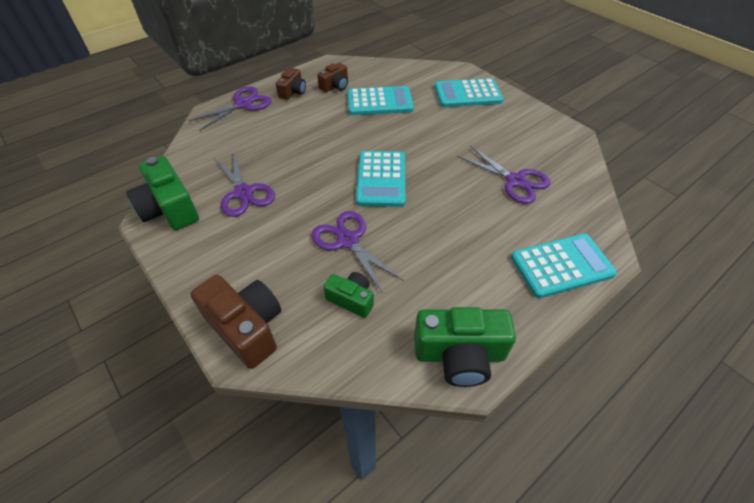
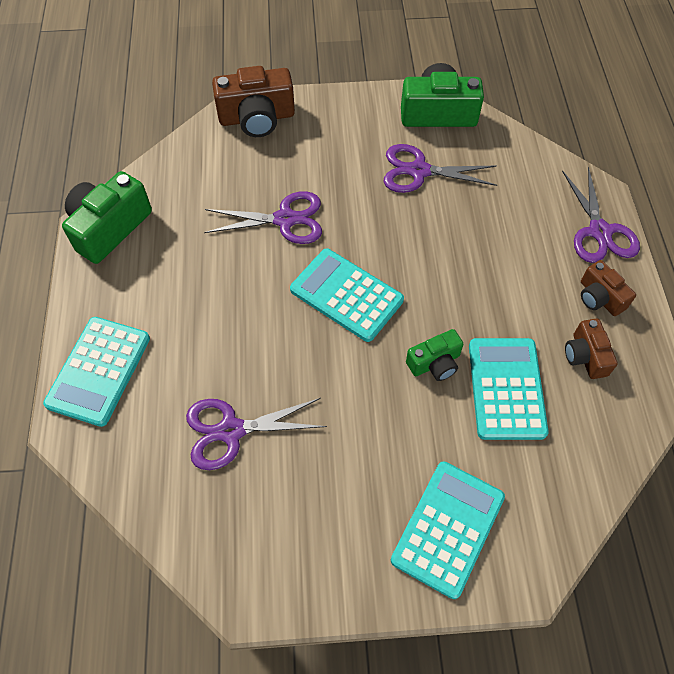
camera: 125 degrees right, 10 degrees up
green camera [323,272,374,318] -> green camera moved to [406,329,464,381]
turquoise calculator [347,86,414,115] -> turquoise calculator turned 150 degrees clockwise [469,338,549,440]

